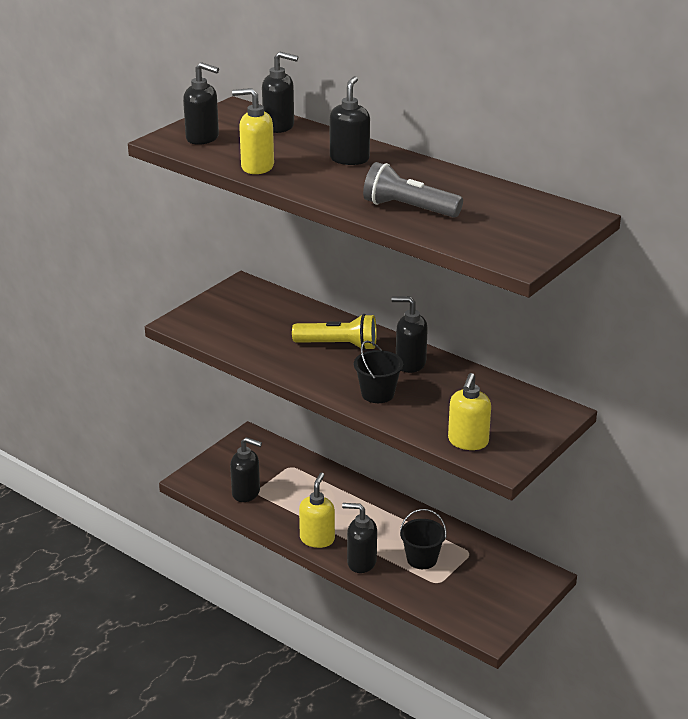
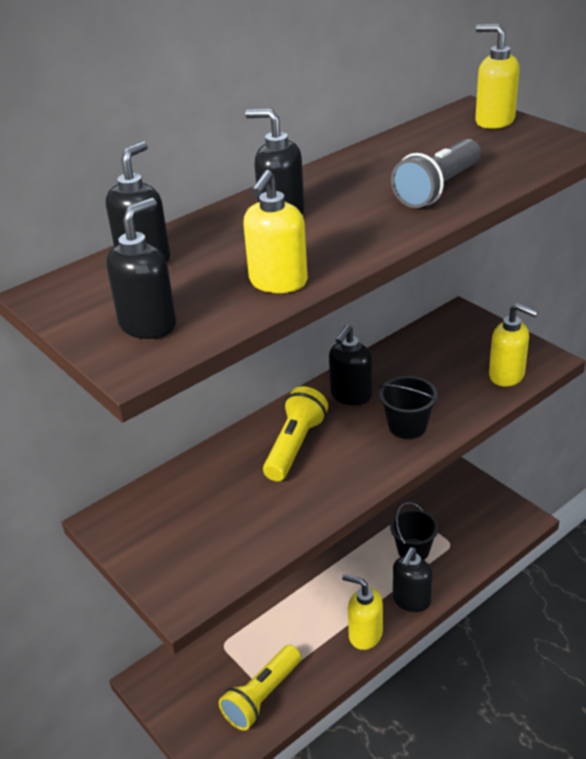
camera: 75 degrees left, 5 degrees up
black soap dispenser [230,437,262,502] -> yellow flashlight [219,645,301,731]
none -> yellow soap dispenser [475,24,520,129]

